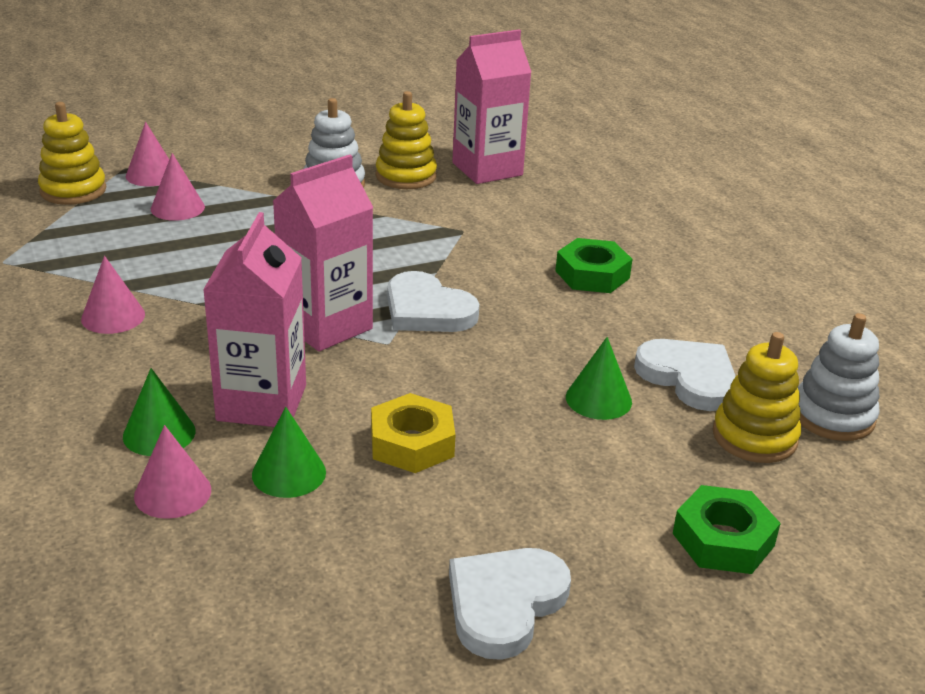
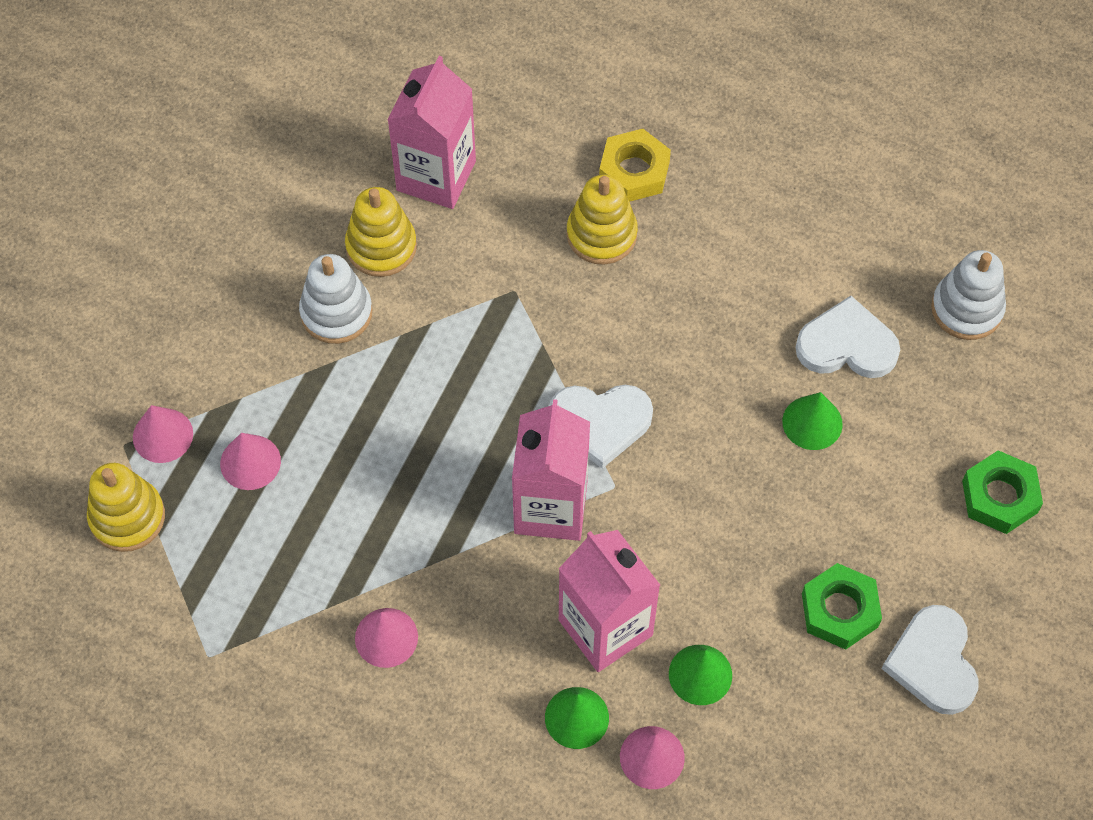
camera: 40 degrees left, 30 degrees up
yellow nut [371,393,456,473] -> yellow nut moved to [599,129,671,202]
green nut [555,238,632,293] -> green nut moved to [802,563,882,650]
yellow stacking toy [712,332,801,463] -> yellow stacking toy moved to [567,175,638,265]

